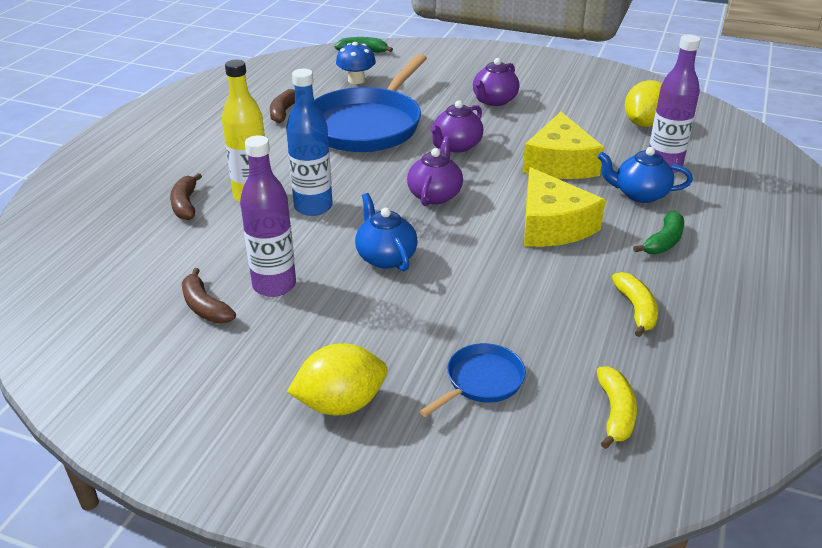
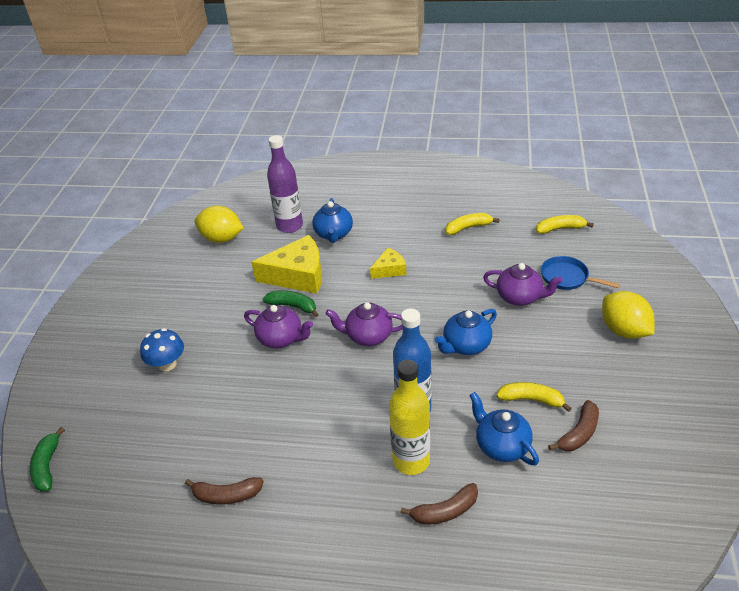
camera: 100 degrees left, 5 degrees up
purple bottle [240,135,296,297] -> yellow banana [496,382,572,412]
blue pan [314,54,427,152] -> none
blue mushroom [336,42,376,84] -> blue mushroom moved to [140,328,184,372]
purple teapot [473,58,519,106] -> purple teapot moved to [483,263,563,306]
yellow cheese [524,167,605,247] -> yellow cheese [370,248,406,279], size x0.53
green banana [633,210,684,254] -> green banana moved to [263,291,319,317]
none -> blue teapot [469,392,539,466]

